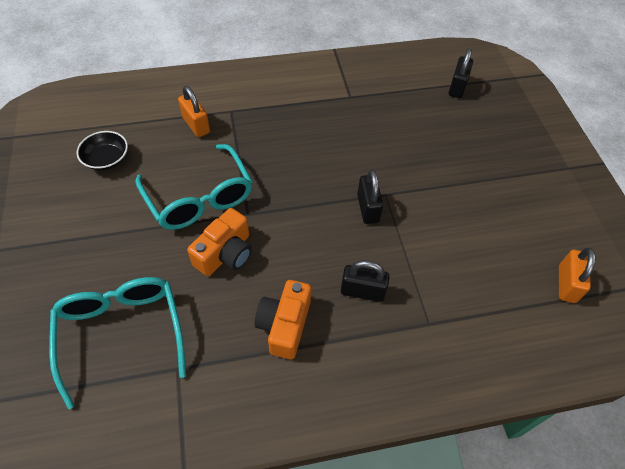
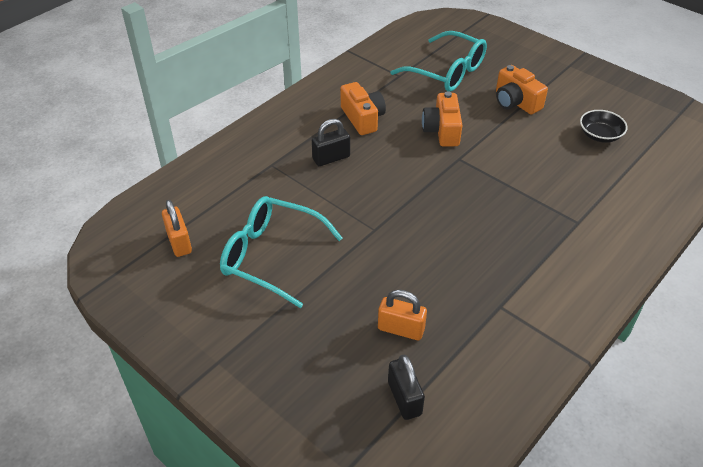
camera: 145 degrees right, 10 degrees down
turquoise glasses [135,144,252,230] -> turquoise glasses moved to [220,196,343,308]
orange padlock [178,86,210,137] -> orange padlock moved to [378,290,427,340]
black padlock [357,170,383,224] -> none
none -> orange camera [496,65,548,114]

